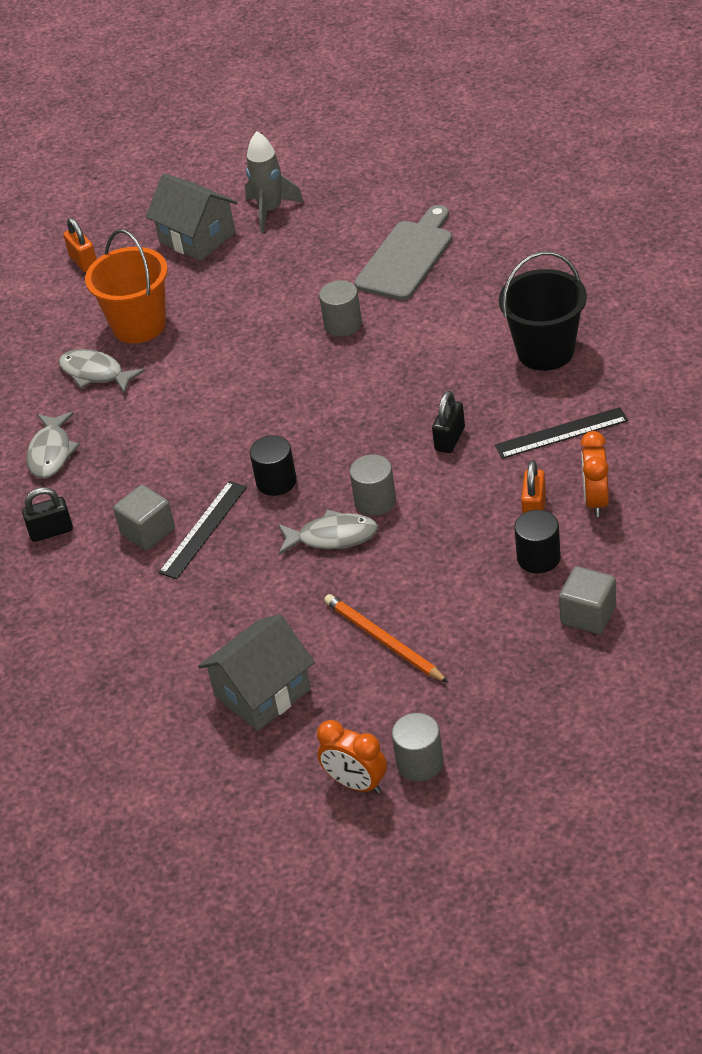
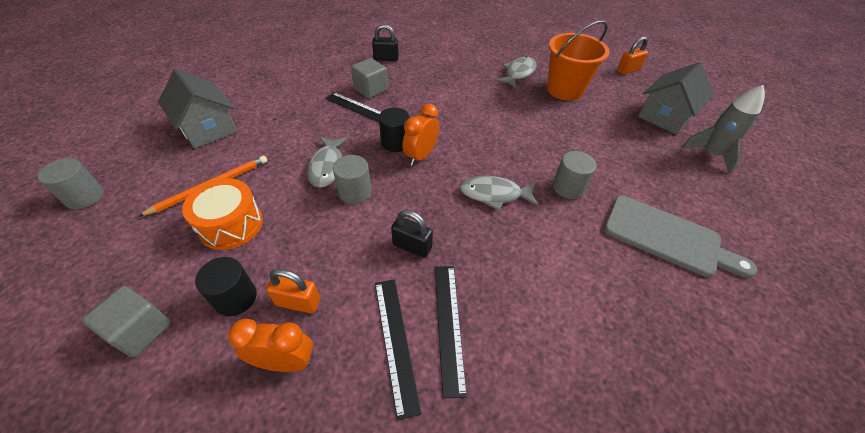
camera: 85 degrees right, 5 degrees up
black padlock [22,487,73,542] -> black padlock turned 75 degrees counterclockwise [372,24,399,61]
grey fish [26,412,80,479] -> grey fish moved to [460,176,539,211]
orange clock [317,720,387,794] -> orange clock moved to [402,104,439,166]
black bucket [499,251,587,371] -> none
none -> orange drum [182,178,263,250]
none -> black ruler [434,266,467,399]

